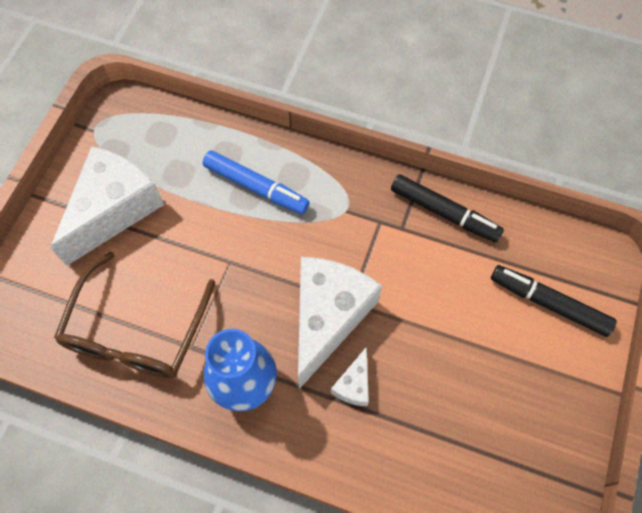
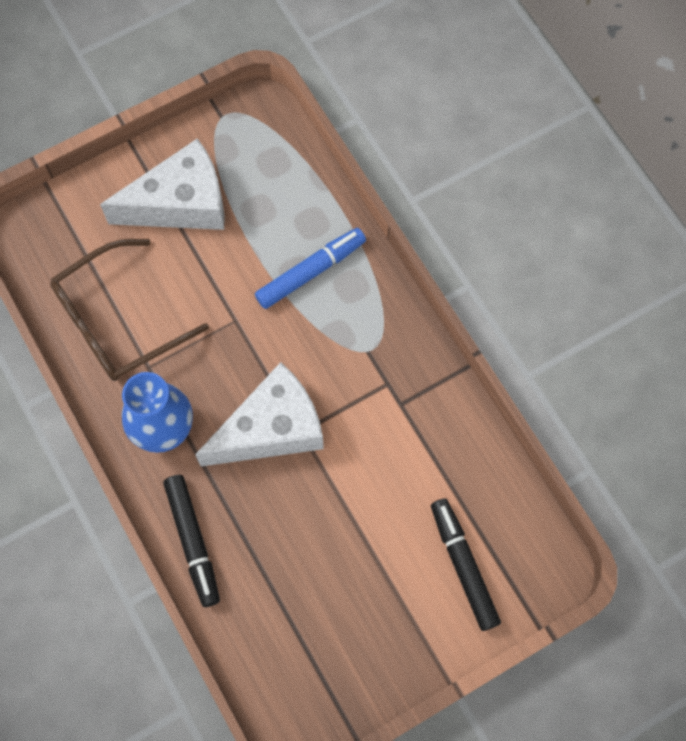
camera: 40 degrees right, 5 degrees up
blue marker [203,150,309,214] -> blue marker turned 105 degrees counterclockwise [255,228,366,309]
white cheese [331,346,369,406] -> none
black marker [391,174,504,243] -> black marker moved to [163,475,220,607]

